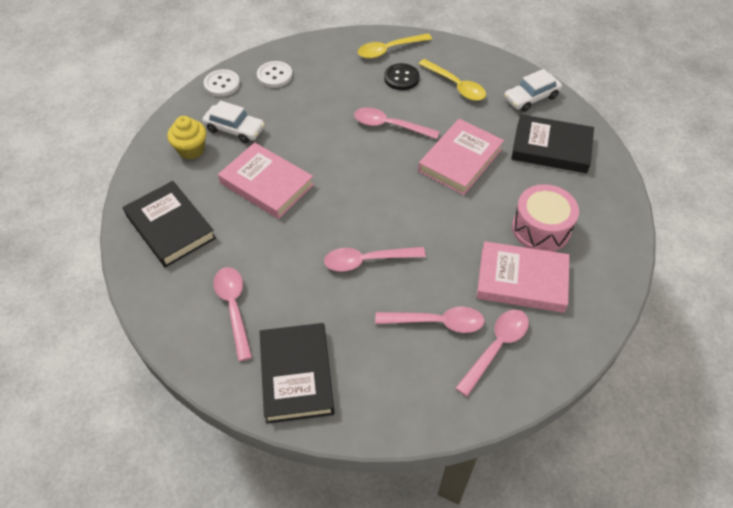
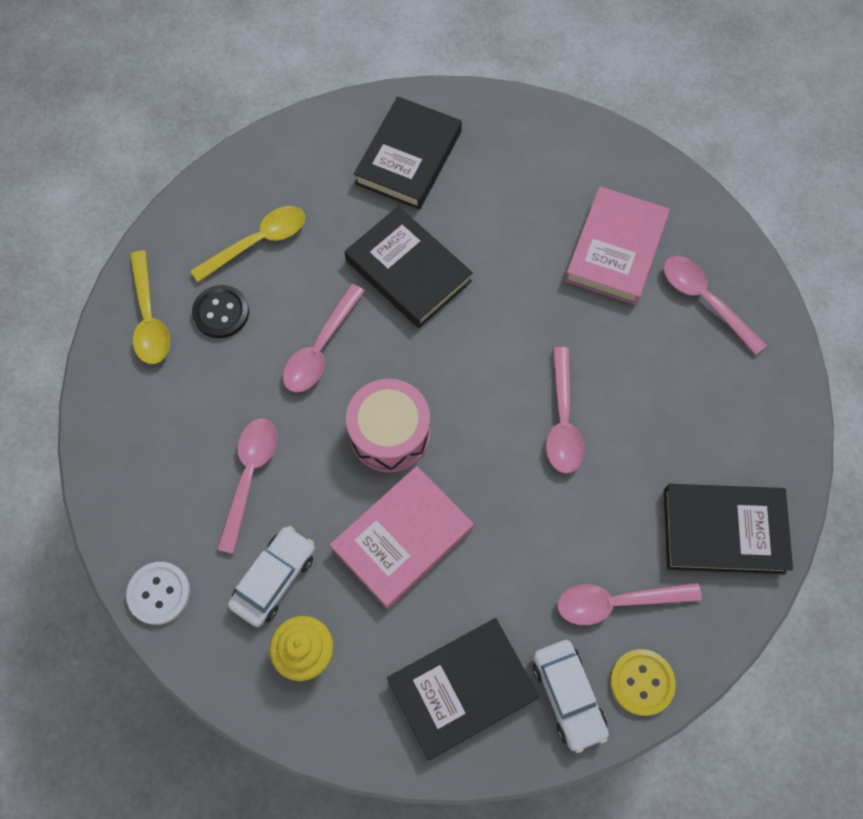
camera: 80 degrees left, 15 degrees up
white button [257,61,292,88] -> none
pink spoon [375,307,485,333] -> pink spoon moved to [217,419,277,554]
pink book [418,119,504,195] -> black book [344,206,473,328]
white car [504,69,562,112] -> white car moved to [533,640,609,753]
pink drum [512,184,579,252] -> pink drum moved to [346,379,430,472]
none -> yellow button [610,649,676,716]

